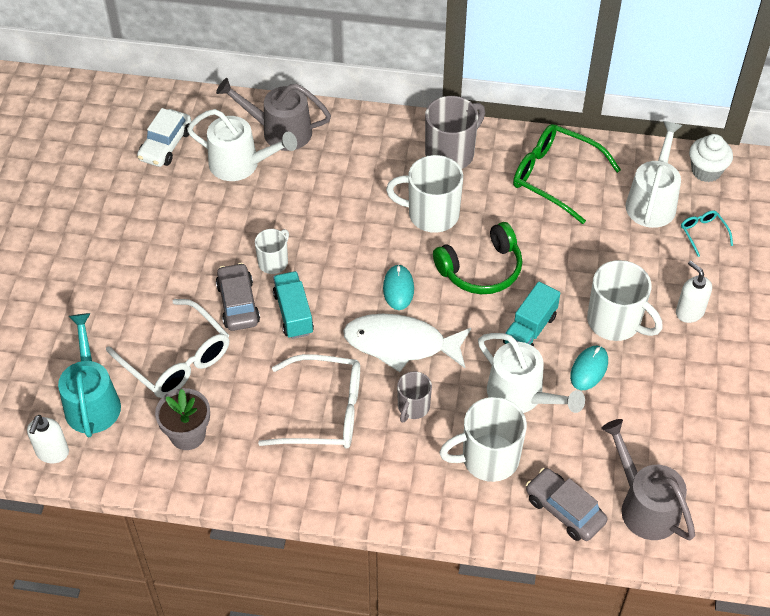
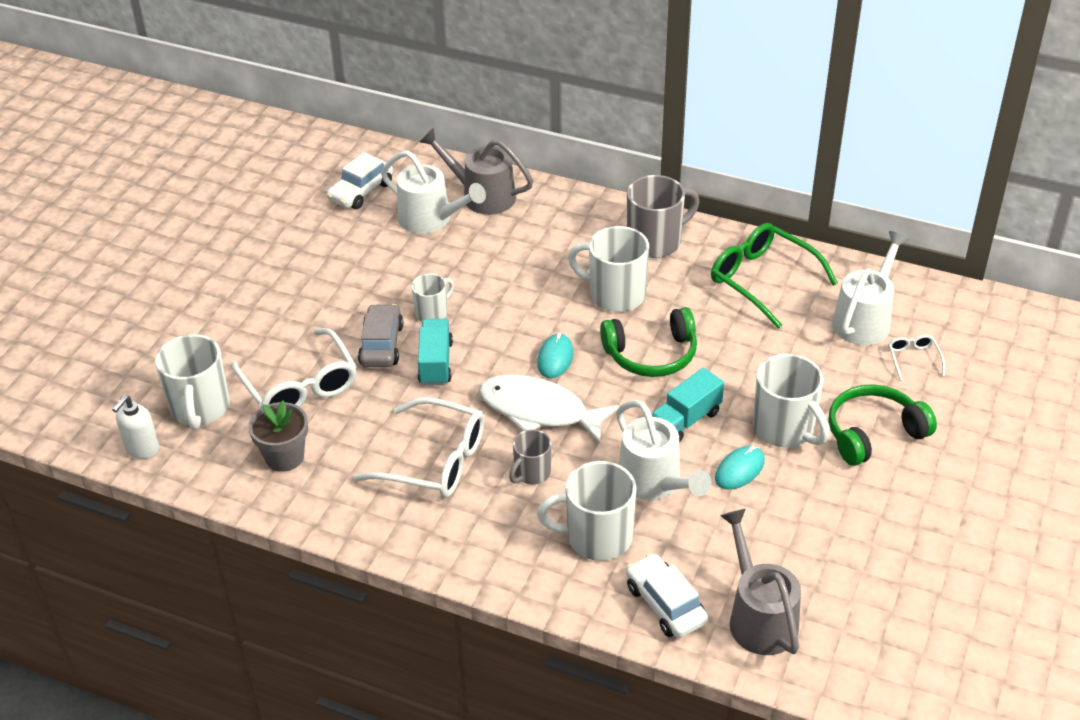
camera: 15 degrees right, 10 degrees down
turquoise watering can [58,313,121,437] -> white mug [155,334,230,430]
grey car [526,468,607,541] -> white car [626,553,708,638]
white soap dispenser [676,261,712,323] -> green headphones [828,384,937,466]
turquoise glasses [681,211,733,257] -> white glasses [888,335,945,381]
white cupcake [689,134,733,182] -> none

